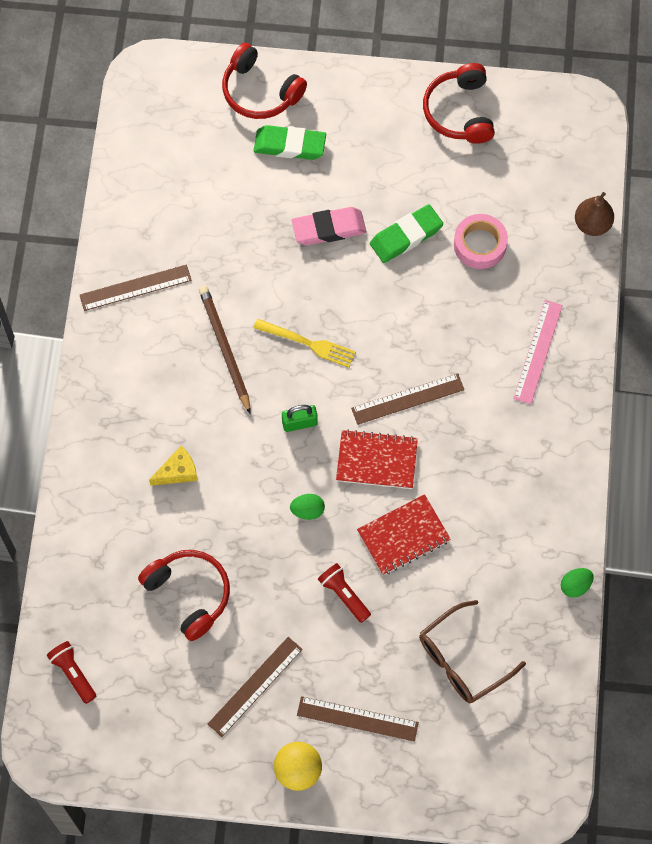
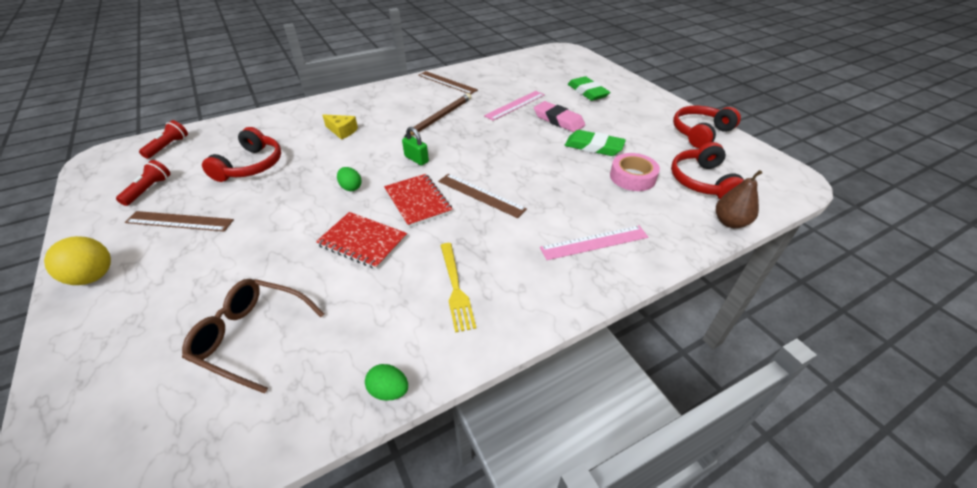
camera: 55 degrees right, 25 degrees down
red headphones [222,43,307,119] -> red headphones moved to [671,142,744,199]
yellow fork [254,319,356,368] -> yellow fork moved to [440,243,476,332]
brown ruler [297,696,419,742] -> none
red flashlight [318,563,371,623] -> red flashlight moved to [116,160,170,206]
none -> pink ruler [484,91,545,121]

